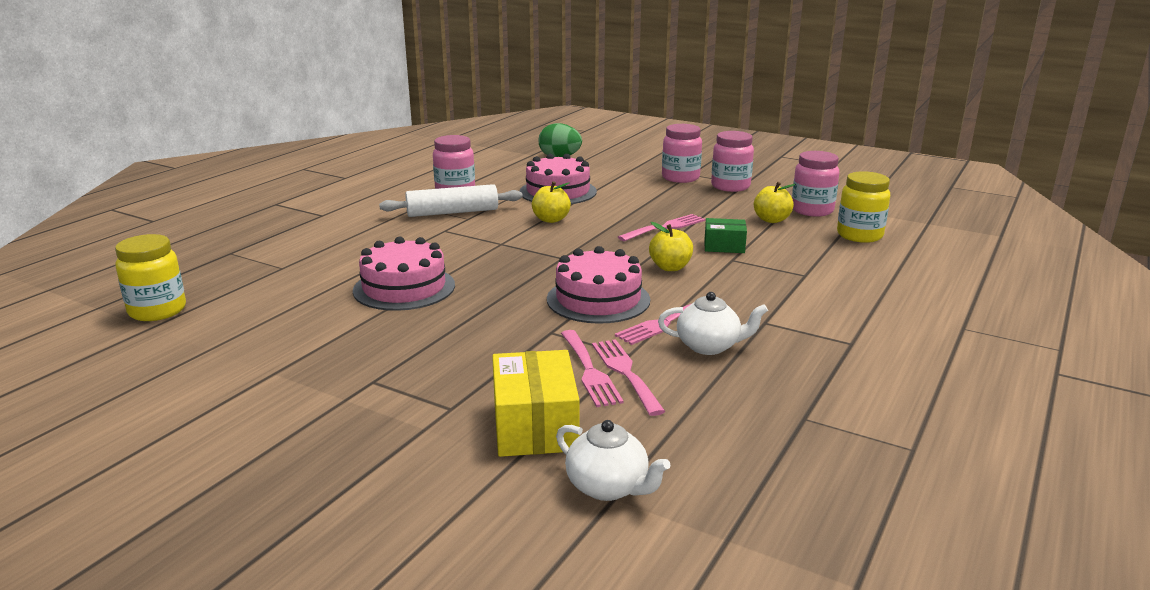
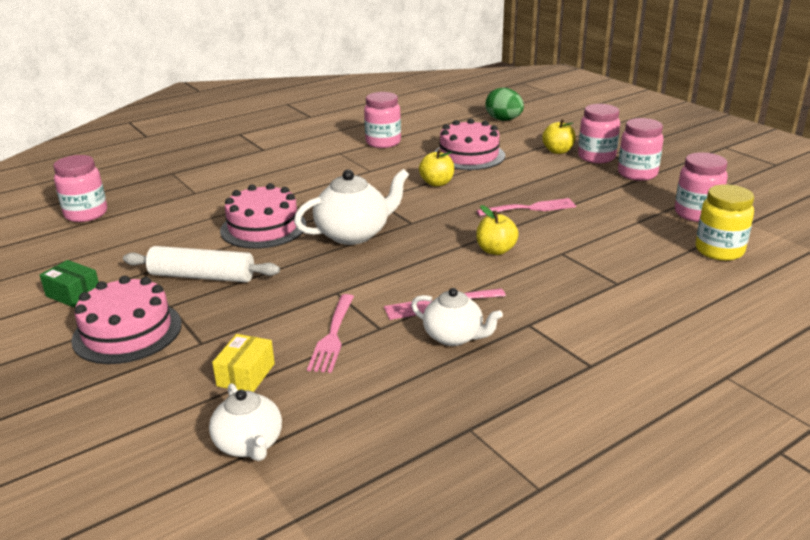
camera: 25 degrees right, 5 degrees up
yellow jar [115,234,186,321] -> pink jar [53,155,107,222]
white rolling pin [379,184,522,217] -> white rolling pin moved to [123,246,280,283]
yellow box [492,350,579,457] -> yellow box [212,334,275,392], size x0.60
pink cake [547,246,650,324] -> pink cake moved to [71,276,182,364]
pink fork [592,339,665,416] -> none
green box [704,218,747,253] -> green box moved to [40,260,99,308]
yellow apple [754,182,795,223] -> yellow apple moved to [542,119,576,154]
none -> white teapot [294,169,409,245]

